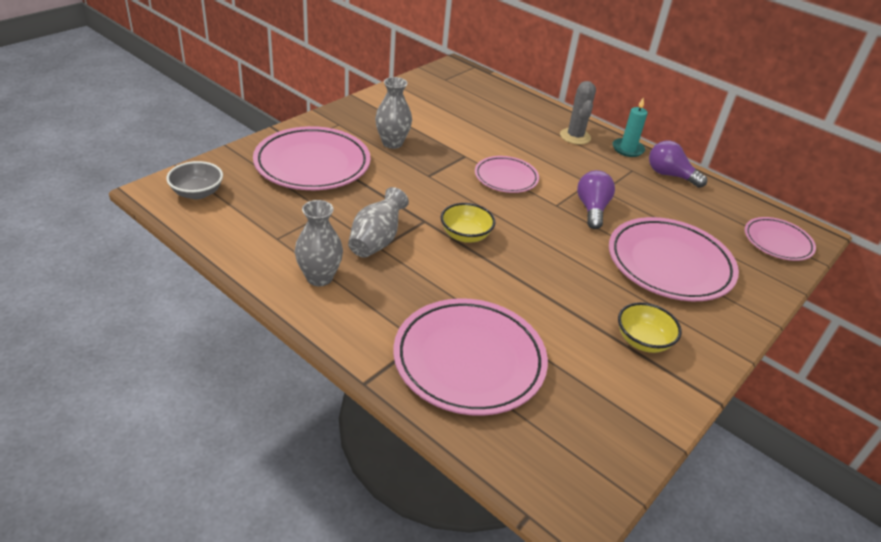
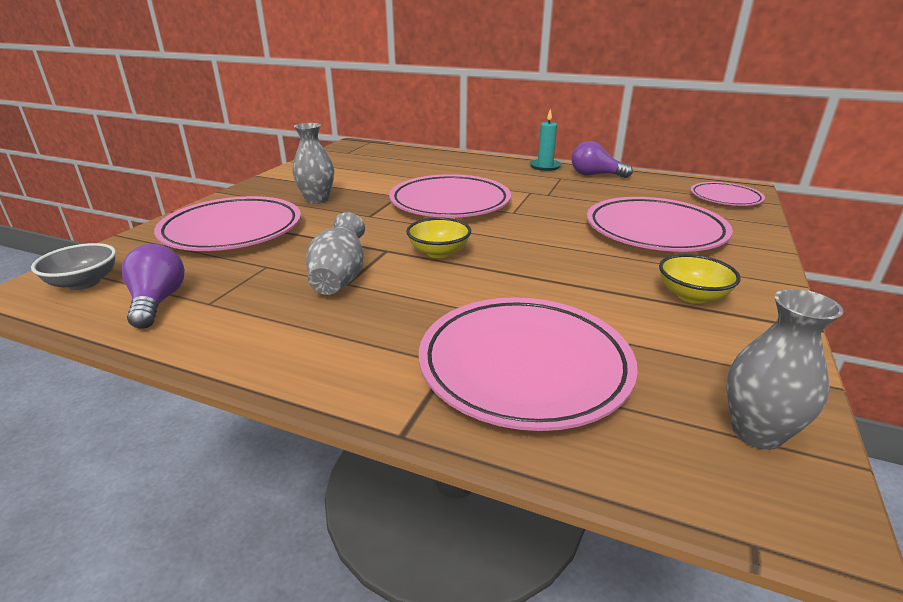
camera: 15 degrees left, 10 degrees down
grey vase [295,200,343,286] -> grey vase moved to [726,289,843,450]
pink plate [475,156,539,193] -> pink plate [389,174,511,218], size x1.74
grey cactus [560,81,596,145] -> none
purple light bulb [577,170,615,229] -> purple light bulb moved to [122,244,185,329]

